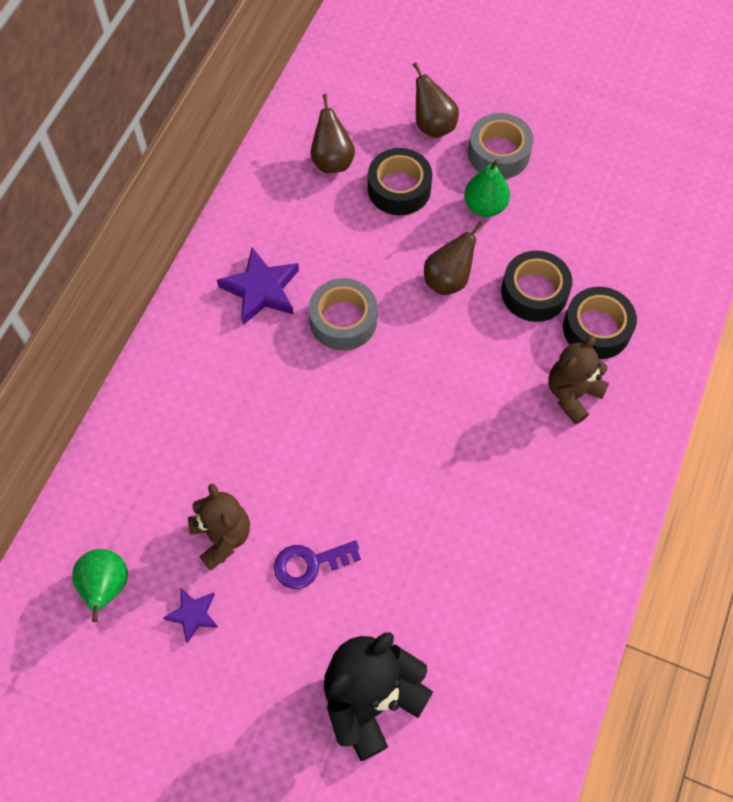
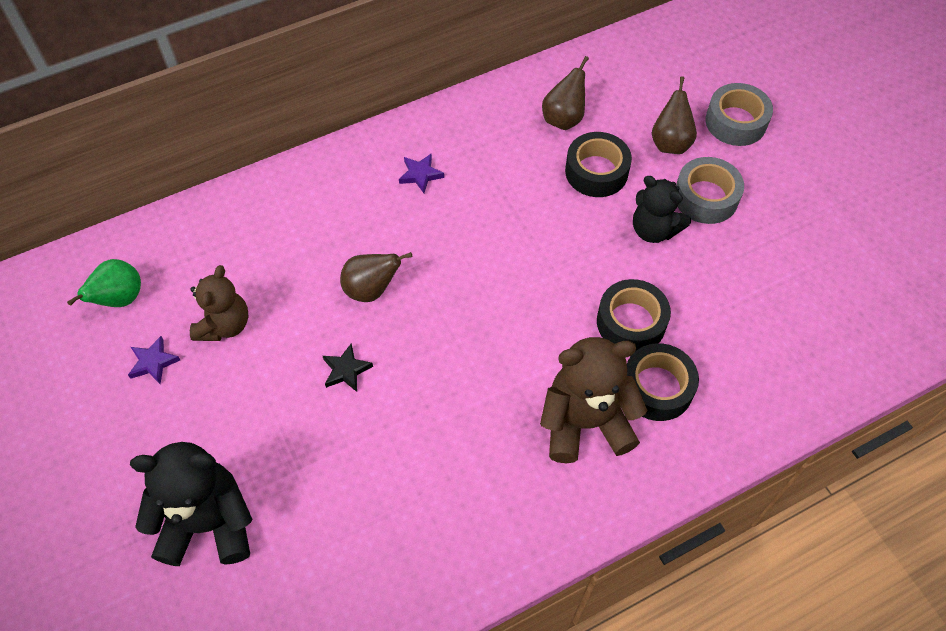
camera: 40 degrees right, 5 degrees down
purple star [217,247,299,325] -> purple star [399,153,444,193], size x0.58
purple key [274,540,361,589] -> none
grey tape [309,278,377,350] -> grey tape moved to [705,83,773,146]
brown pear [424,221,483,295] -> brown pear moved to [340,252,412,302]
green pear [464,159,510,217] -> black teddy bear [633,176,691,243]
brown teddy bear [548,336,609,425] -> brown teddy bear [540,337,648,463], size x1.51
none -> black star [323,344,373,392]

